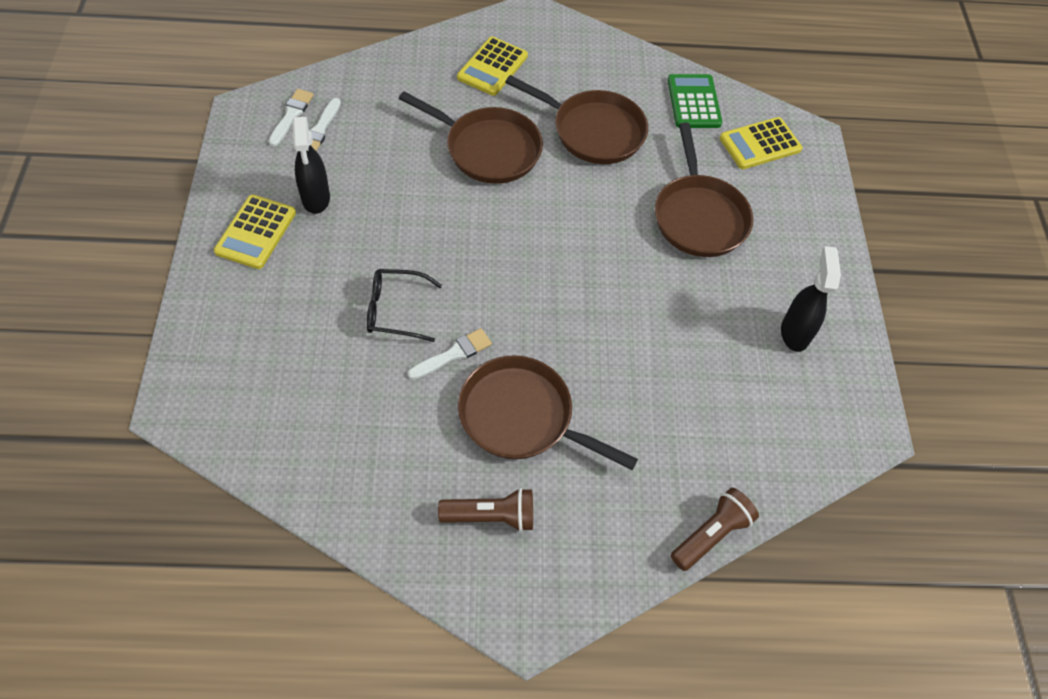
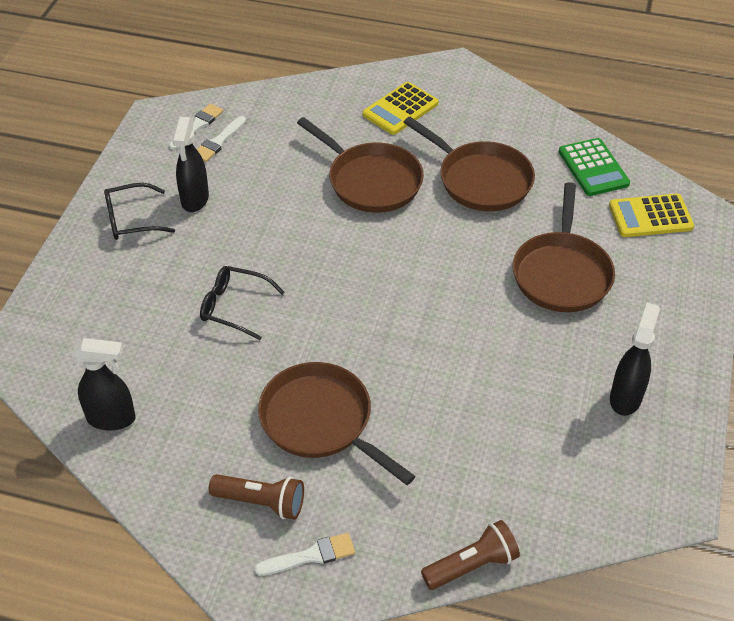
camera: 20 degrees right, 10 degrees down
yellow calculator [214,194,296,269] -> black glasses [104,183,175,240]
white brush [408,328,492,380] -> white brush moved to [255,533,355,576]
green calculator [668,74,722,128] -> green calculator turned 150 degrees clockwise [559,138,630,196]
none -> black spray bottle [72,338,135,430]

